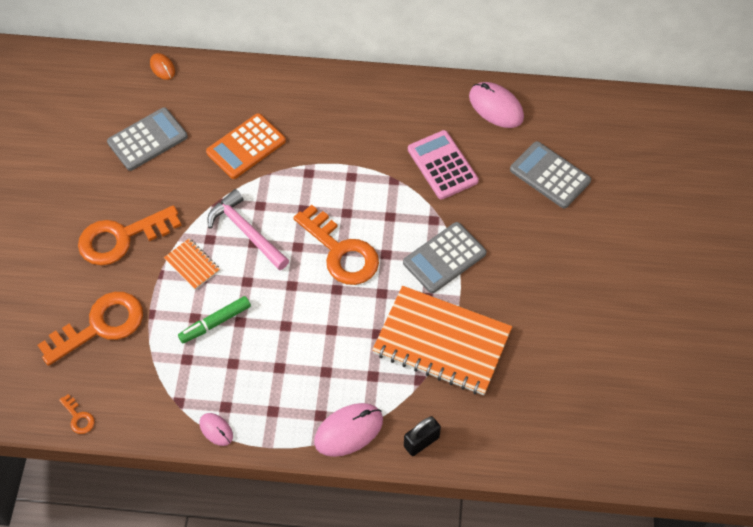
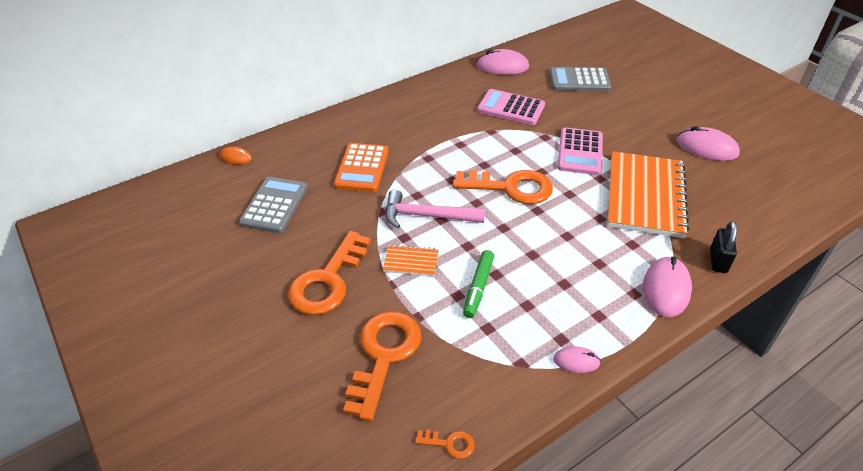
camera: 40 degrees left, 15 degrees down
orange notebook [372,286,512,395] -> orange notebook turned 60 degrees counterclockwise [607,151,689,238]
grey calculator [403,222,487,293] -> pink calculator [558,127,603,175]
none -> pink mouse [676,126,740,161]

